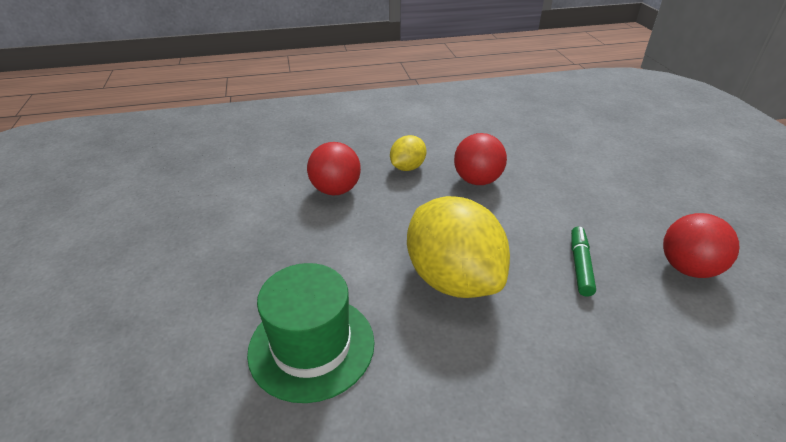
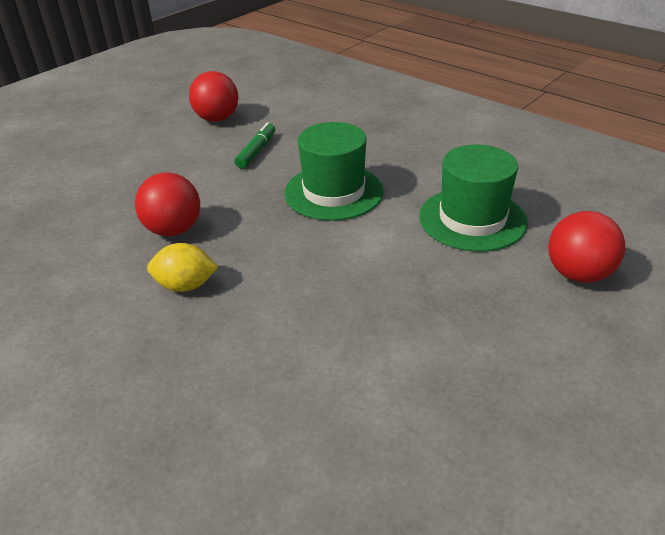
camera: 125 degrees left, 0 degrees up
red ball [307,142,361,195] -> red ball moved to [548,211,625,283]
yellow lemon [407,196,510,298] -> green hat [284,122,384,221]
green marker [571,227,596,296] -> green marker turned 135 degrees clockwise [235,122,275,168]

